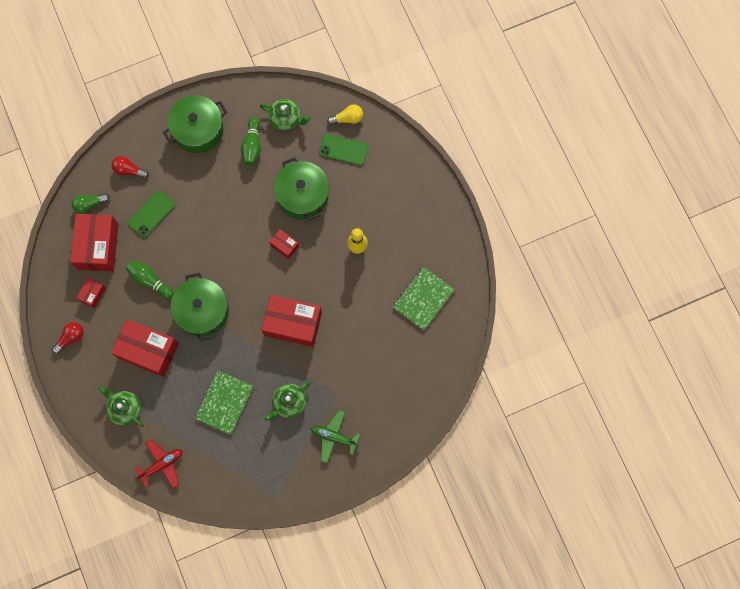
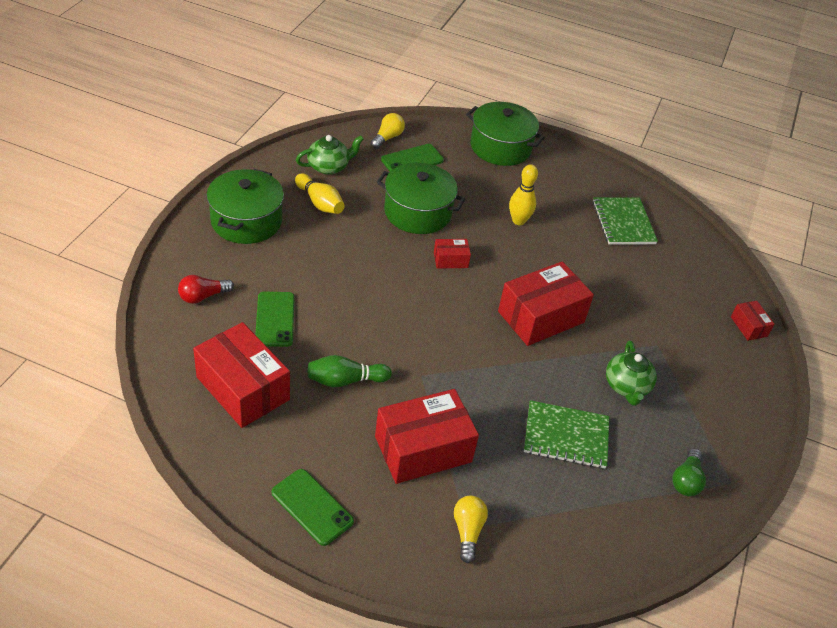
camera: 50 degrees left, 30 degrees down
red light bulb [52,322,84,354] -> green phone [272,469,354,546]
green light bulb [72,193,110,214] -> green light bulb moved to [672,448,706,496]
red box [76,277,106,308] -> red box moved to [731,301,775,341]
green teapot [98,385,144,427] -> yellow light bulb [454,495,488,563]
red plane [135,439,182,489] -> none
green pot [170,272,229,341] -> green pot moved to [466,102,545,166]
green notebook [194,370,253,435] -> green notebook turned 60 degrees counterclockwise [524,400,609,469]
green bowling pin [241,117,261,166] -> yellow bowling pin [295,173,345,214]
green plane [311,410,360,463] -> none

